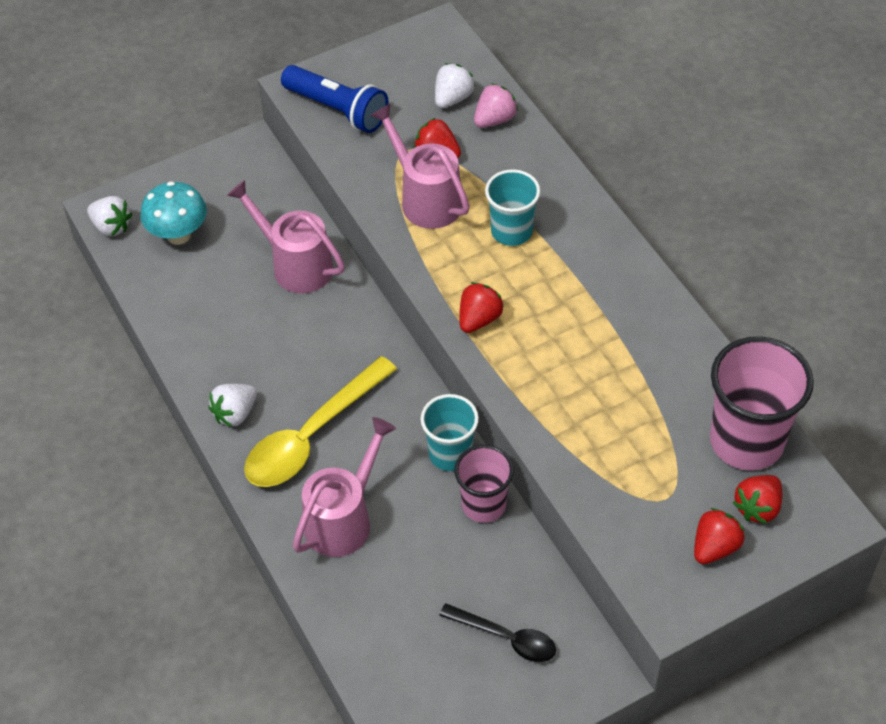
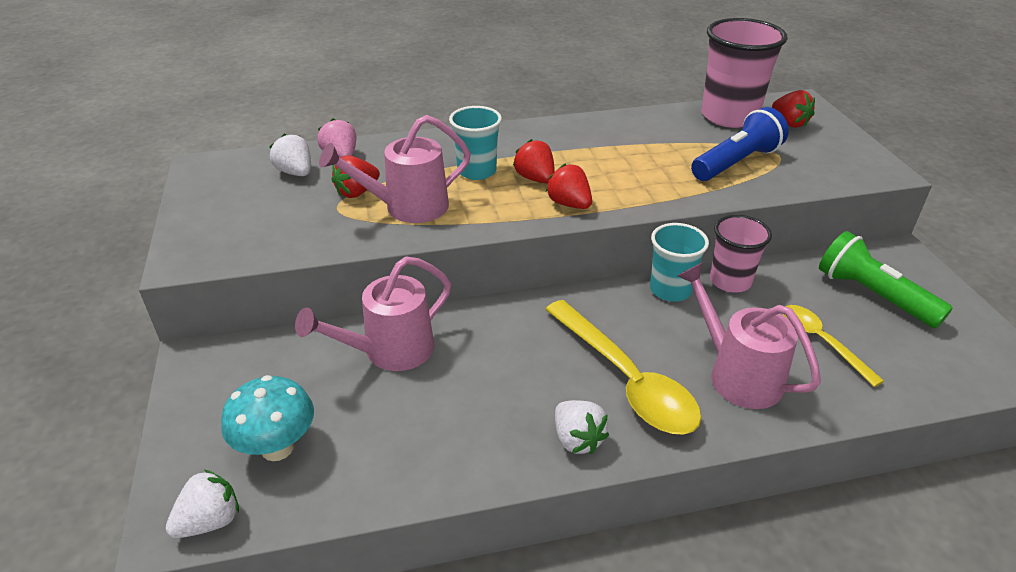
camera: 75 degrees left, 15 degrees down
blue flashlight [281,65,389,133] -> blue flashlight moved to [691,107,789,181]
black spoon [439,603,556,662] -> green flashlight [819,231,953,328]
red strawberry [694,508,745,564] -> red strawberry moved to [513,139,555,183]
none -> yellow spoon [783,305,884,387]

